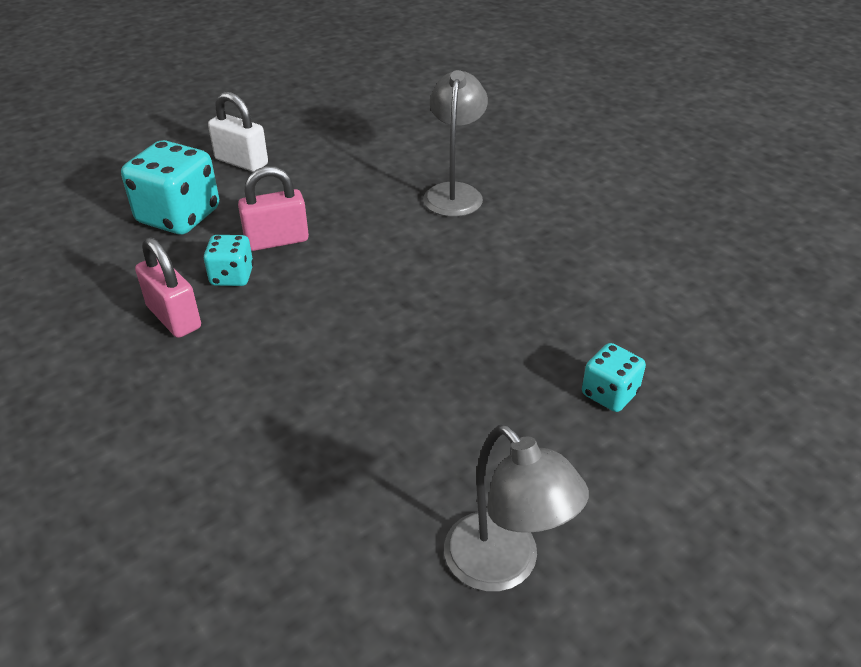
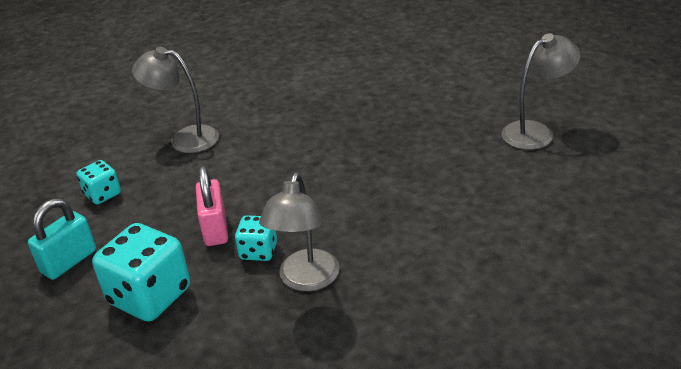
camera: 80 degrees left, 5 degrees down
pink padlock [135,237,201,338] -> grey lamp [259,172,340,291]
white padlock [208,92,268,172] -> turquoise padlock [28,198,96,280]
turquoise dice [582,343,646,412] -> turquoise dice moved to [77,160,121,204]

